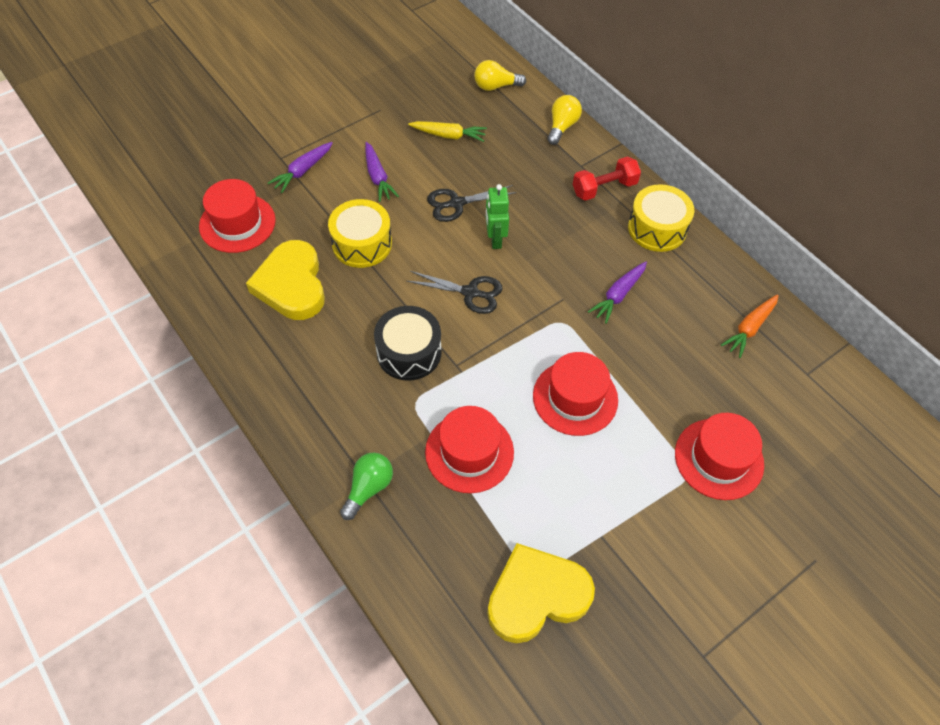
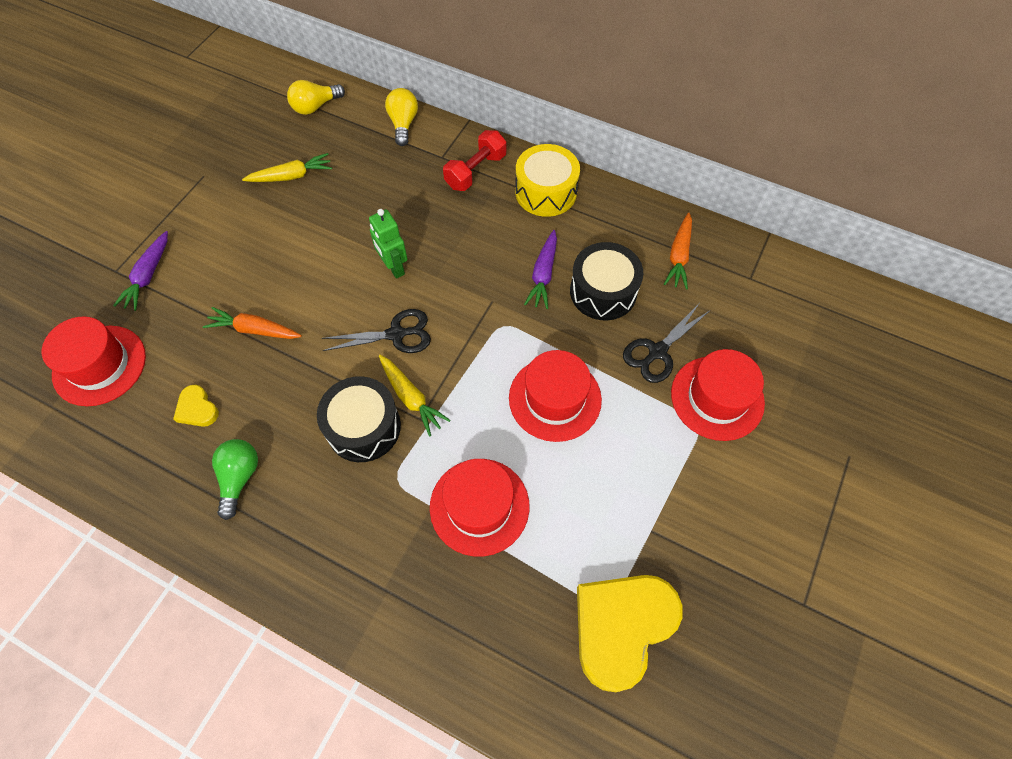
camera: 25 degrees left, 5 degrees up
yellow heart [246,240,325,320] -> yellow heart [173,385,219,427], size x0.45
yellow drum [328,199,392,268] -> orange carrot [203,307,302,339]
green light bulb [340,453,393,520] -> green light bulb moved to [212,439,258,520]
purple carrot [365,142,399,202] -> none
black scissors [427,185,517,222] -> black scissors moved to [623,304,709,383]
none -> yellow carrot [379,355,451,436]
none -> black drum [570,242,643,320]

